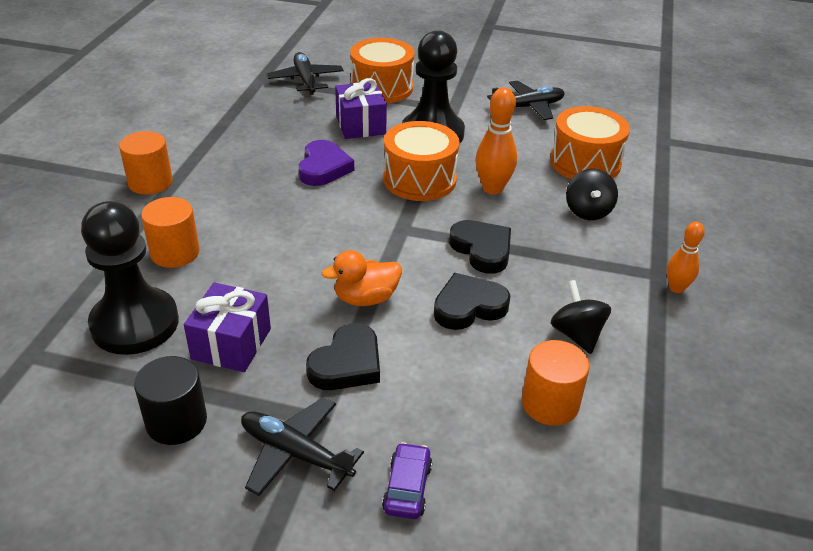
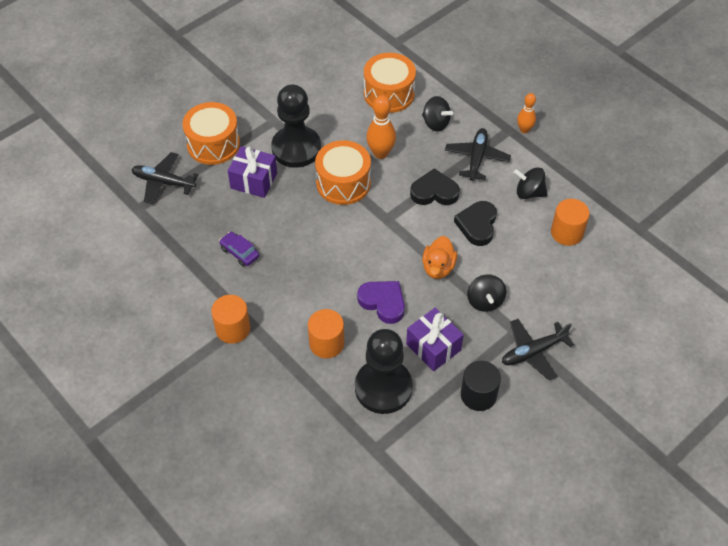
camera: 55 degrees left, 15 degrees up
purple heart [299,140,354,186] -> purple heart moved to [357,281,405,324]
black heart [306,323,380,390] -> black spinning top [467,275,506,312]
purple car [382,442,432,519] -> purple car moved to [219,232,259,267]
black plane [487,80,565,120] -> black plane moved to [445,128,511,181]

